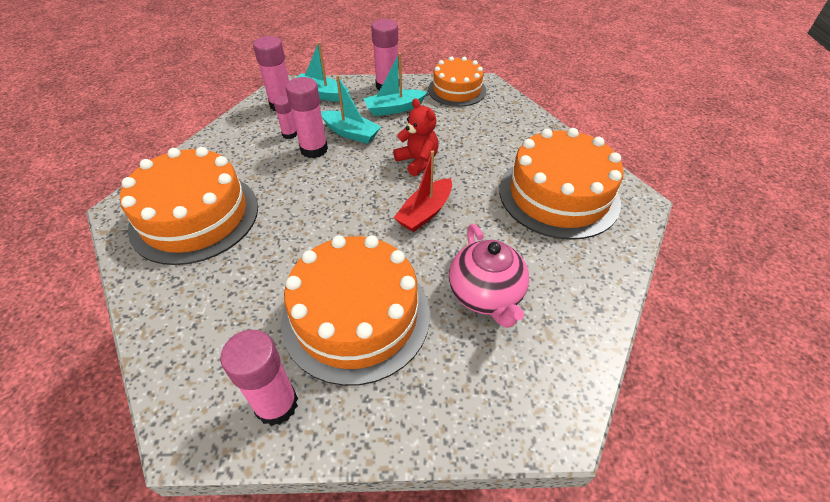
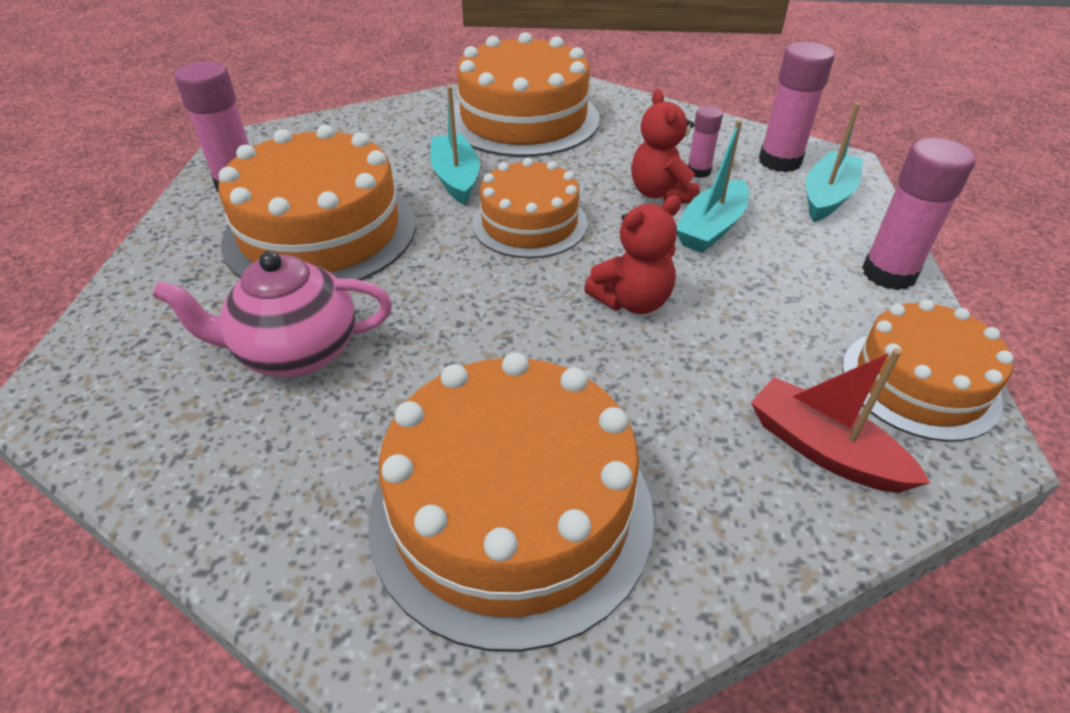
camera: 95 degrees right, 5 degrees down
pink glue stick [286,77,328,158] -> red teddy bear [631,89,700,204]
turquoise boat [363,53,427,116] -> turquoise boat moved to [430,86,480,205]
red boat [394,150,452,232] -> red boat moved to [751,348,930,493]
none -> orange cake [472,158,588,258]

